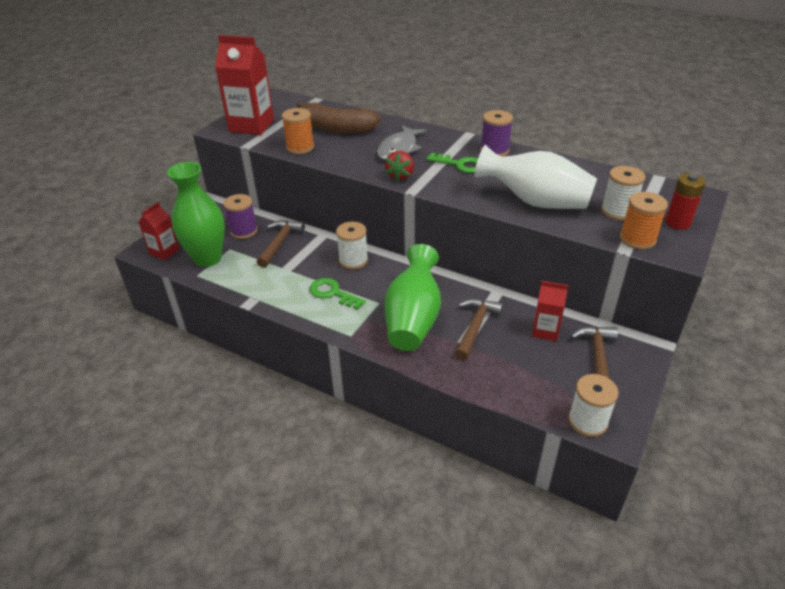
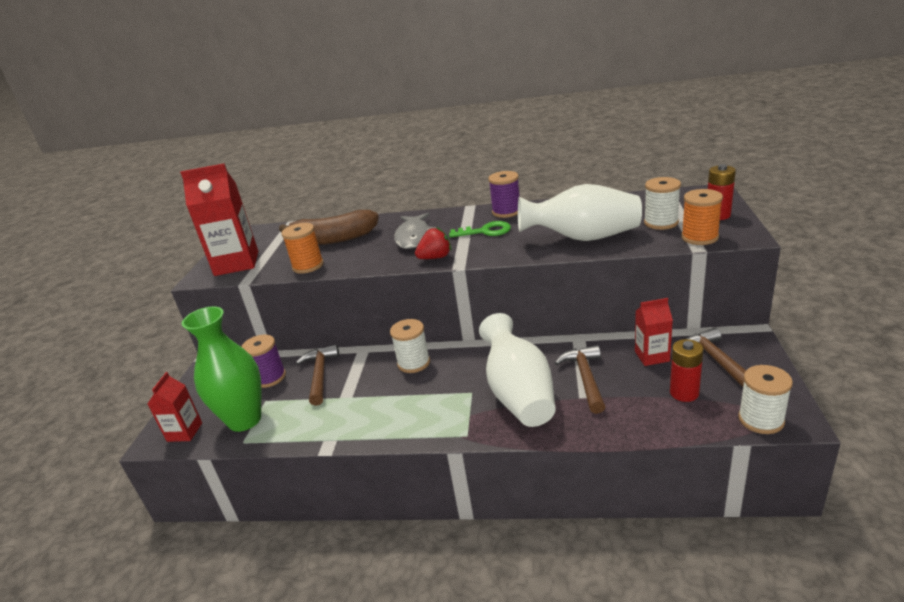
camera: 20 degrees left, 10 degrees down
green key [309,278,366,309] -> none
green vase [384,244,441,351] -> white vase [479,313,556,427]
red strawberry [385,151,414,182] -> red strawberry turned 105 degrees counterclockwise [415,227,451,259]
none -> red battery [670,339,703,402]

